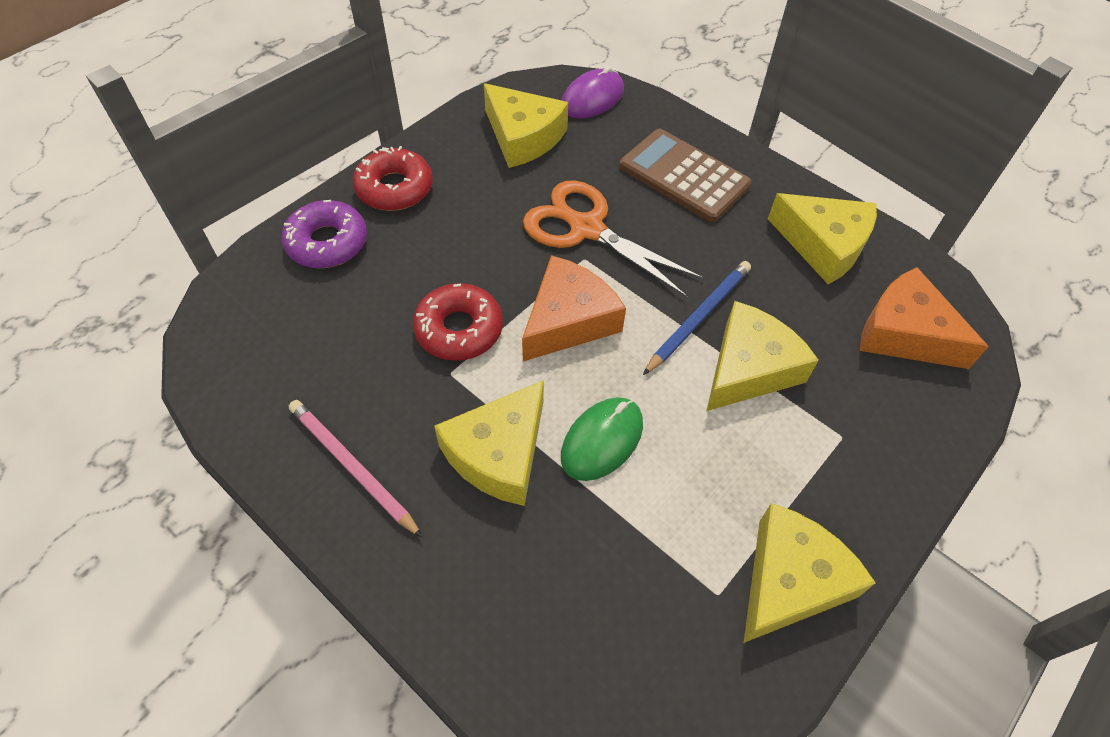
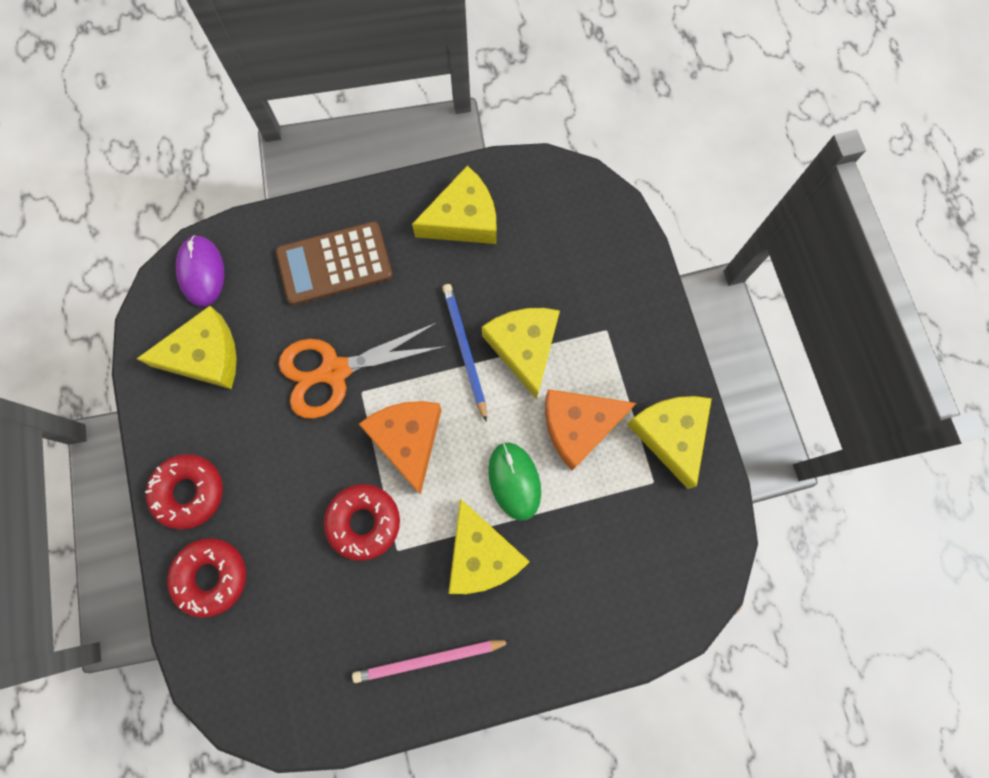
camera: 55 degrees left, 20 degrees up
purple donut [282,200,367,268] -> red donut [167,538,246,618]
orange cheese [860,267,989,369] -> orange cheese moved to [545,389,637,471]

